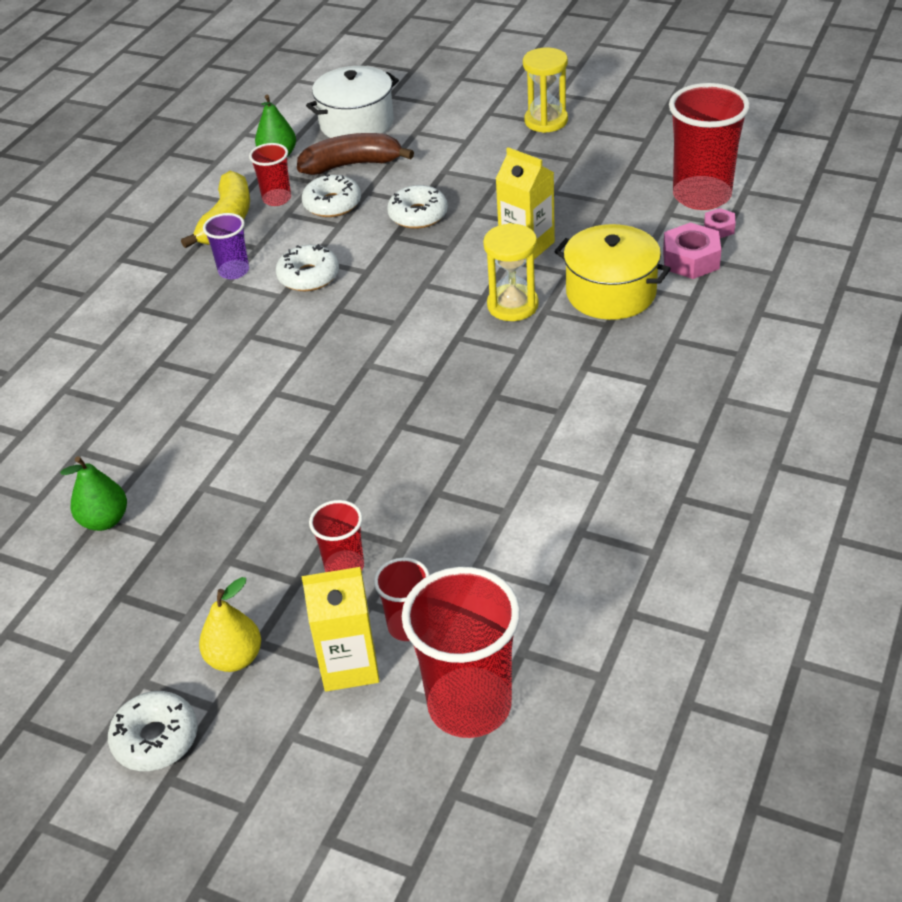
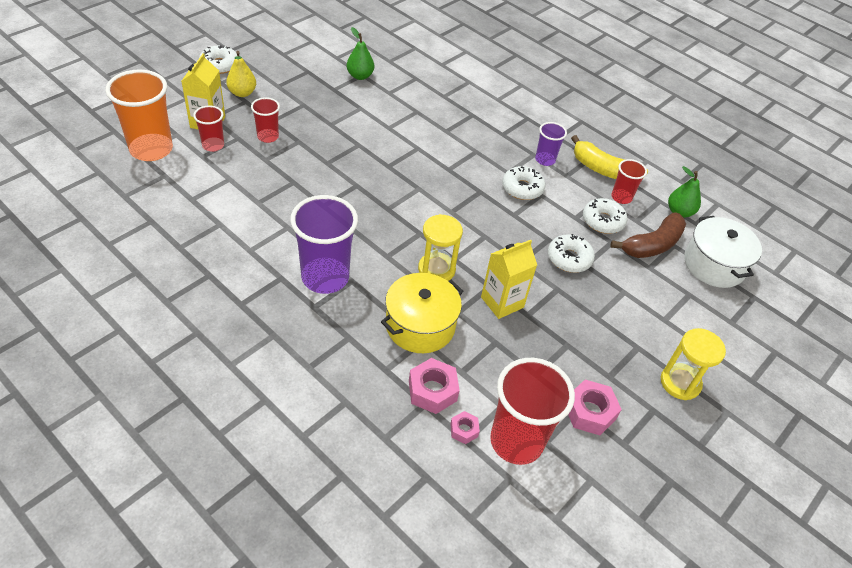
camera: 100 degrees right, 5 degrees up
brown banana [297,133,414,175] -> brown banana turned 45 degrees clockwise [610,212,686,258]
red cup [402,567,520,738] -> orange cup [106,69,173,161]
none -> purple cup [290,195,358,294]
none -> pink nut [568,379,622,435]

